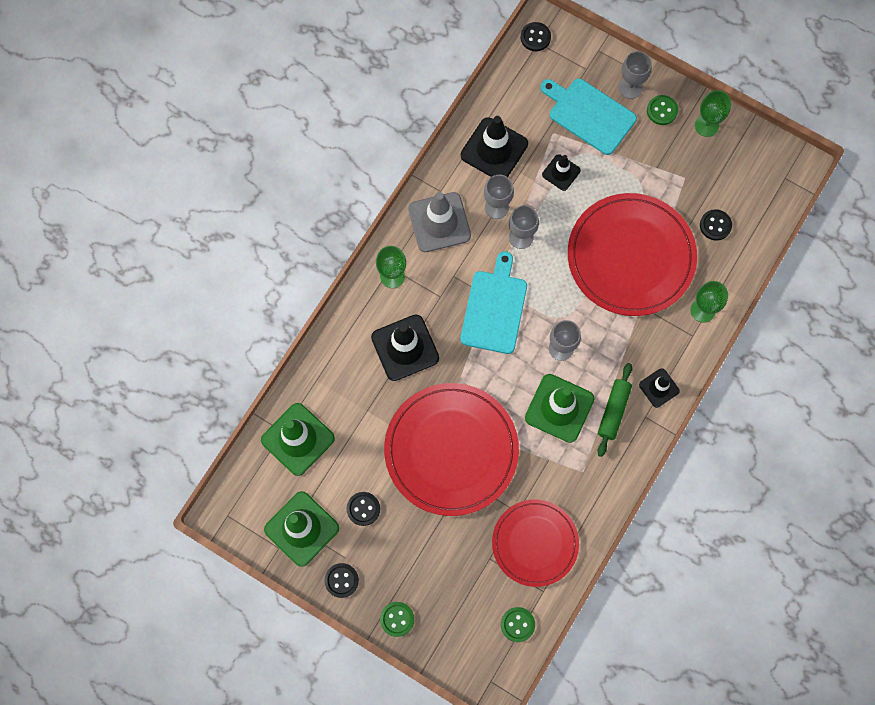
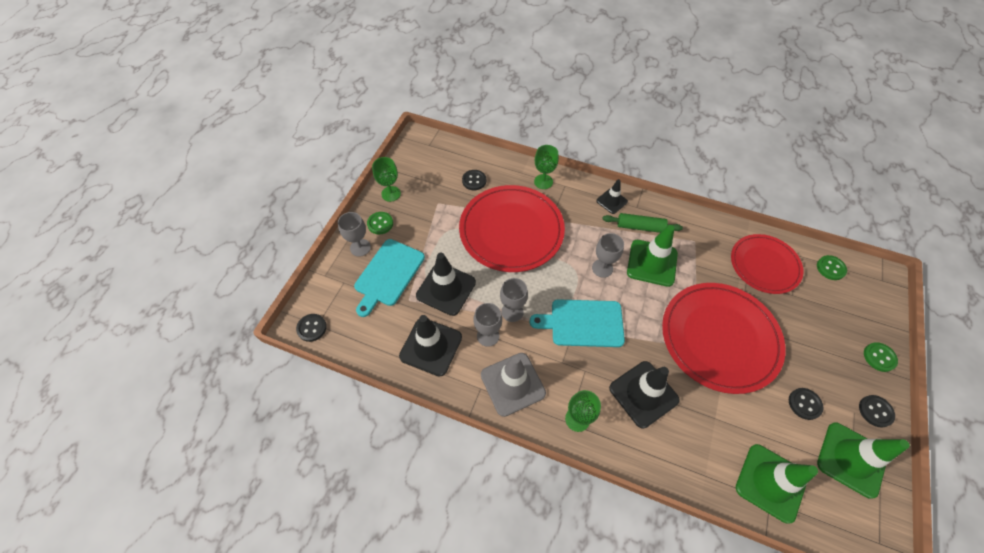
camera: 100 degrees left, 15 degrees down
black traffic cone [542,154,581,191] -> black traffic cone [416,253,476,316], size x1.79

